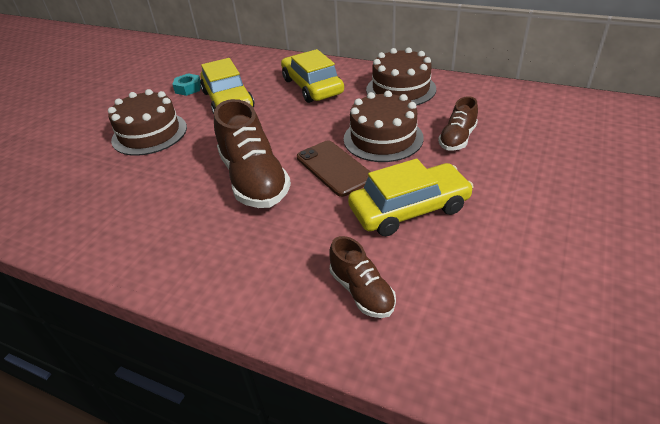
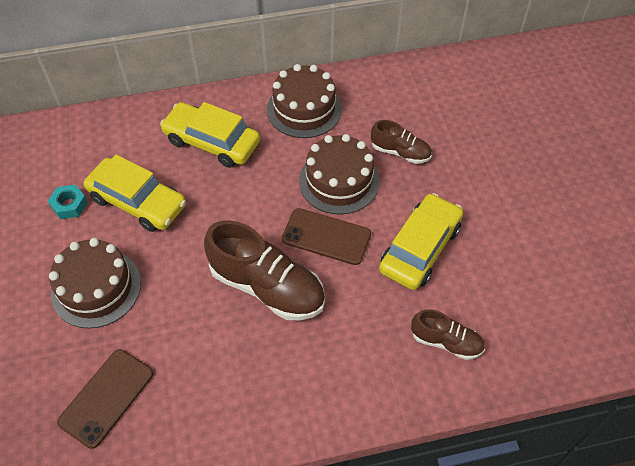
camera: 40 degrees left, 15 degrees up
brown shoe [438,96,478,151] -> brown shoe turned 60 degrees counterclockwise [371,120,432,164]
none -> brown phone [57,349,153,449]

